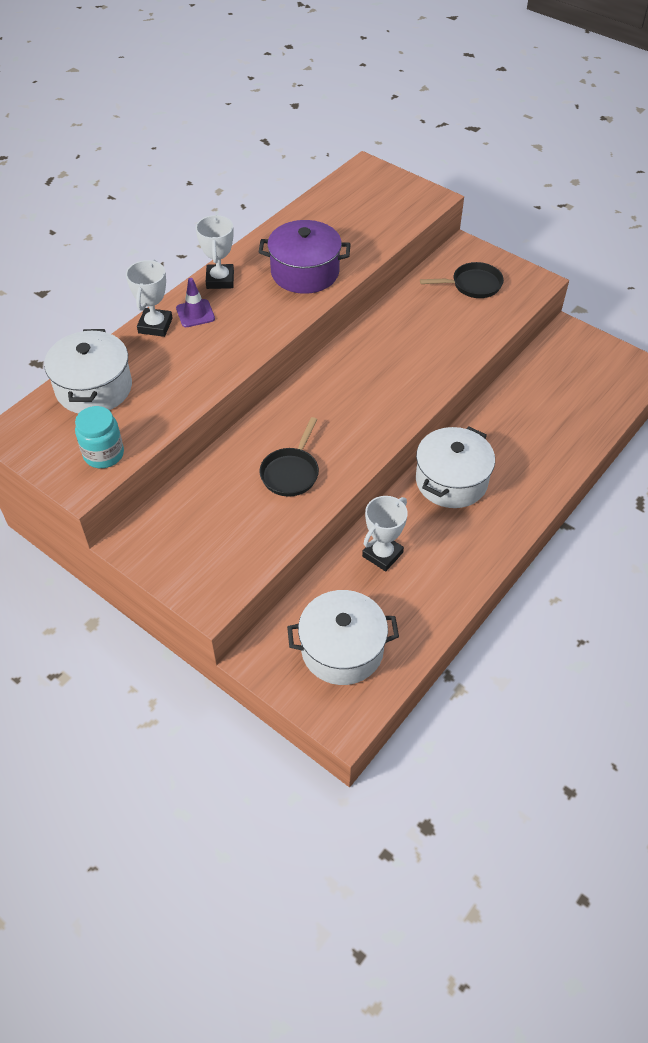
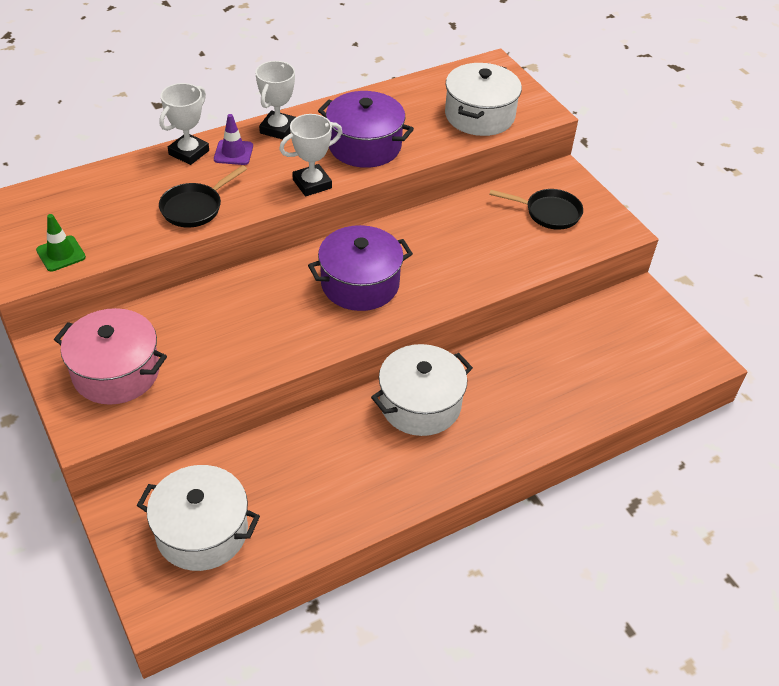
camera: 20 degrees right, 5 degrees down
white pot [44,329,132,414] -> white pot moved to [445,63,522,136]
turquoise jar [75,406,124,468] -> green traffic cone [36,214,86,271]
black pan [259,417,319,497] -> black pan moved to [159,165,247,227]
white trophy [362,496,408,571] -> white trophy moved to [279,114,342,197]
none -> pink pot [54,308,167,405]
none -> purple pot [308,225,413,311]

